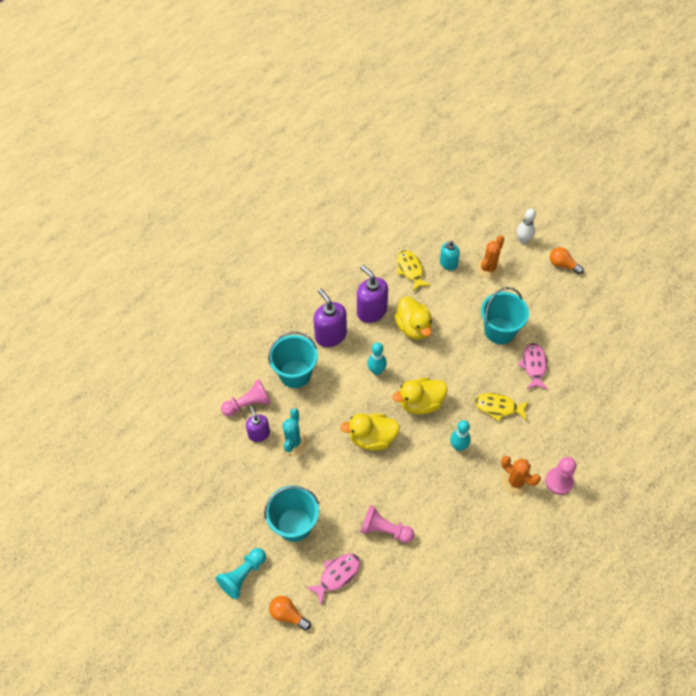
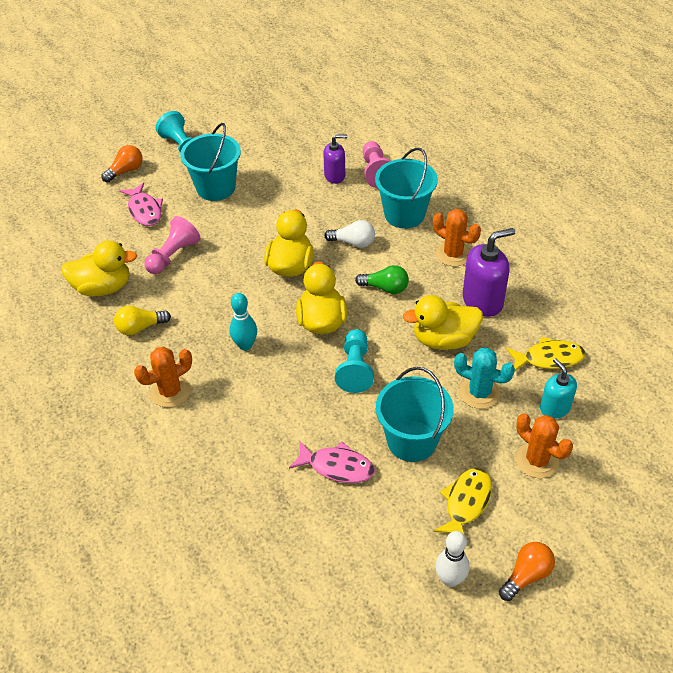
camera: 105 degrees right, 10 degrees down
turquoise cactus [279,408,307,455] -> turquoise cactus moved to [454,348,515,409]
purple soap dispenser [313,289,347,347] -> orange cactus [433,209,481,266]
turquoise bowling pin [367,342,387,375] -> green light bulb [355,265,409,294]
yellow fish [474,393,529,421] -> yellow fish moved to [433,468,492,535]
white bowling pin [517,209,536,244] -> white bowling pin moved to [435,531,469,587]
pink pawn [545,457,576,495] -> none
none -> yellow duck [61,241,137,296]
none -> yellow light bulb [114,306,171,335]
none -> white light bulb [324,220,375,248]
none -> turquoise pawn [335,329,374,393]

